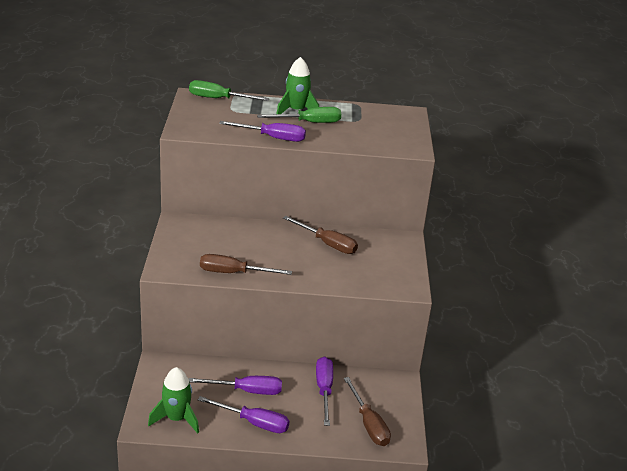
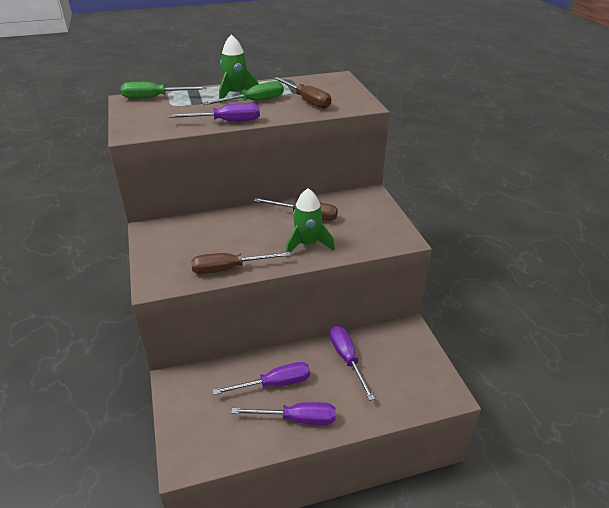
camera: 15 degrees left, 5 degrees up
green rocket [148,367,199,434] -> green rocket moved to [286,188,335,253]
brown screwdriver [344,377,391,446] -> brown screwdriver moved to [273,77,331,109]

